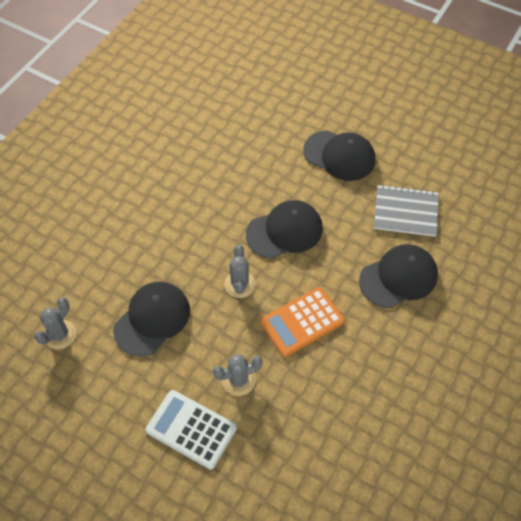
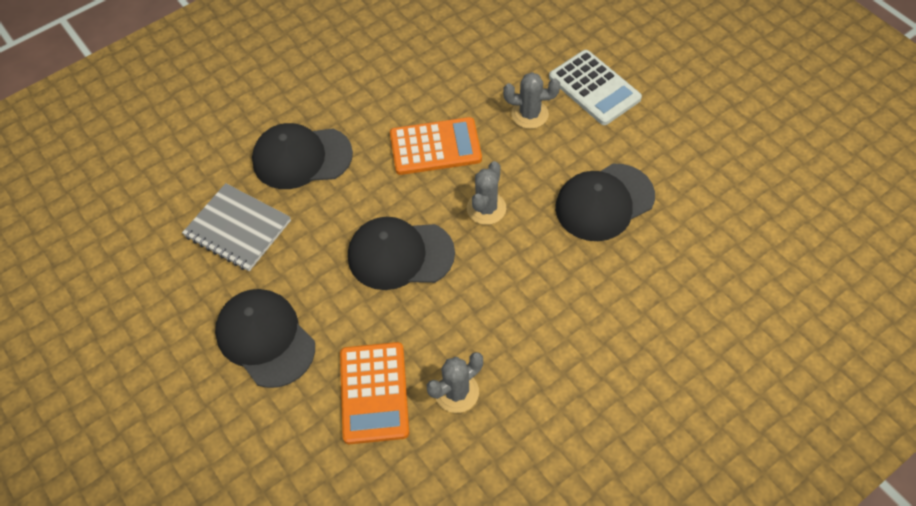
camera: 155 degrees left, 0 degrees up
grey cactus [34,297,76,349] -> grey cactus moved to [427,352,483,413]
none -> orange calculator [340,342,409,444]

